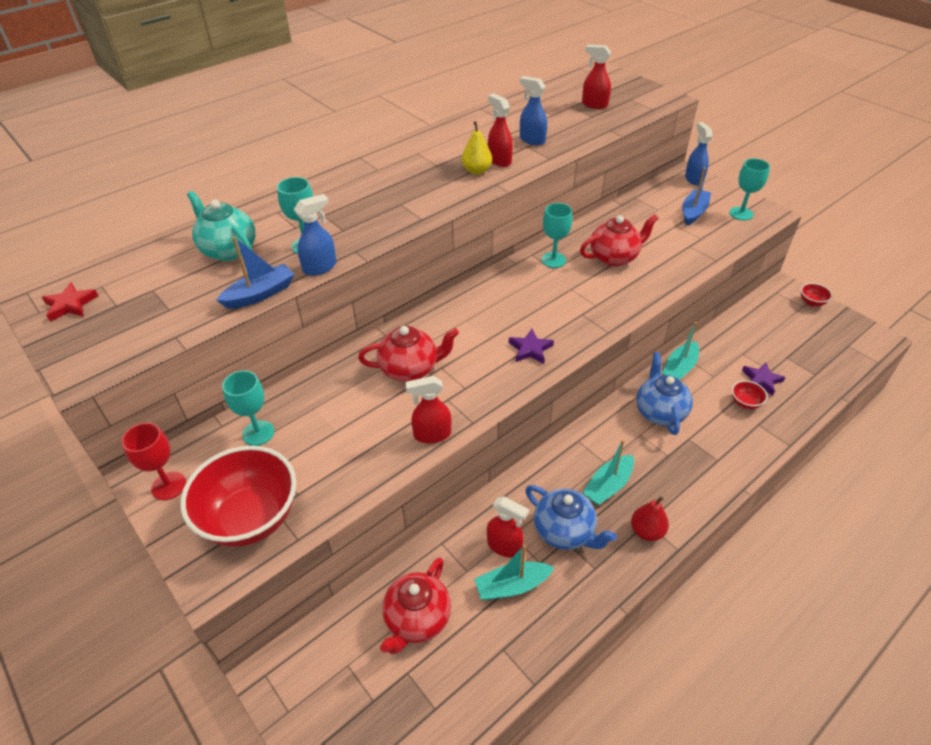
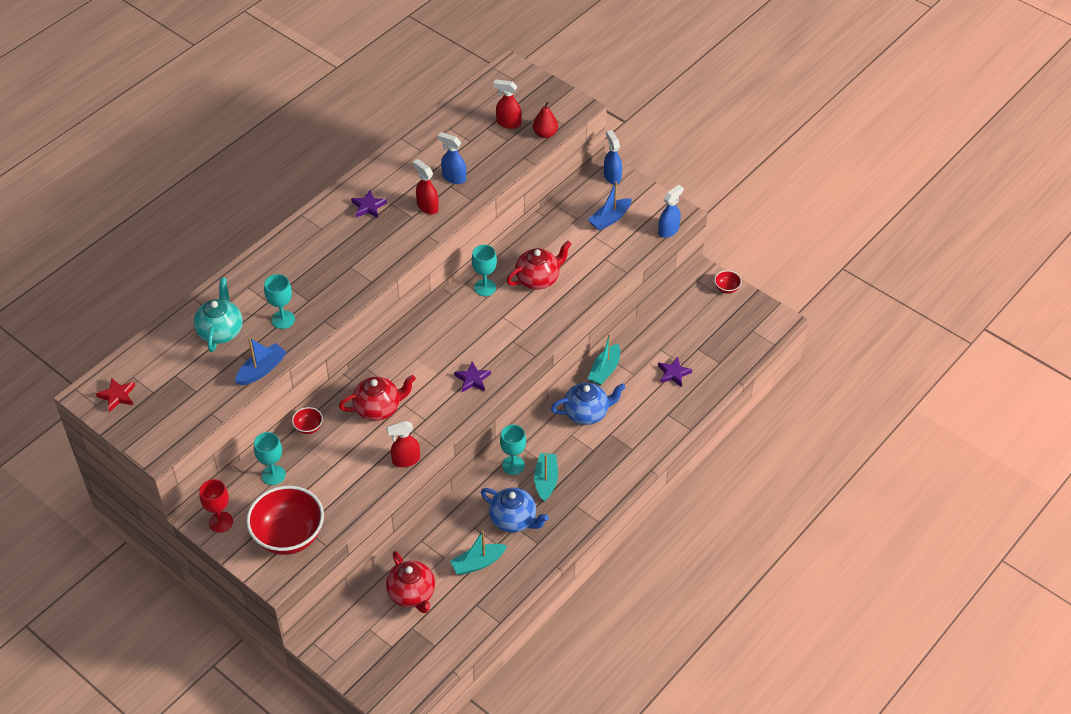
camera: 10 degrees left, 5 degrees up
turquoise teapot [187,191,256,261] -> turquoise teapot turned 60 degrees clockwise [194,278,243,352]
blue spray bottle [294,194,336,276] -> blue spray bottle moved to [658,185,683,238]
red teapot [380,557,451,654] -> red teapot turned 45 degrees counterclockwise [386,551,435,613]
yellow pear [462,121,492,175] -> none
red spray bottle [487,497,529,558] -> none
turquoise boat [582,440,634,505] -> turquoise boat turned 150 degrees clockwise [534,453,558,502]
red pear [631,496,669,541] -> red pear moved to [533,101,558,138]
blue teapot [636,352,693,435] -> blue teapot turned 90 degrees clockwise [551,383,626,425]
blue boat [682,167,711,226] -> blue boat turned 150 degrees counterclockwise [588,181,632,231]
turquoise goblet [729,159,770,220] -> turquoise goblet moved to [500,425,526,475]
red bowl [732,381,768,409] -> red bowl moved to [292,407,323,434]
none -> purple star [351,190,387,218]

